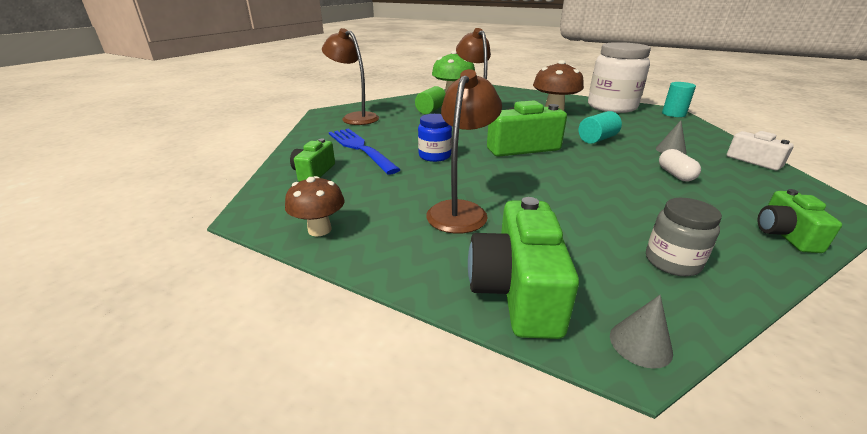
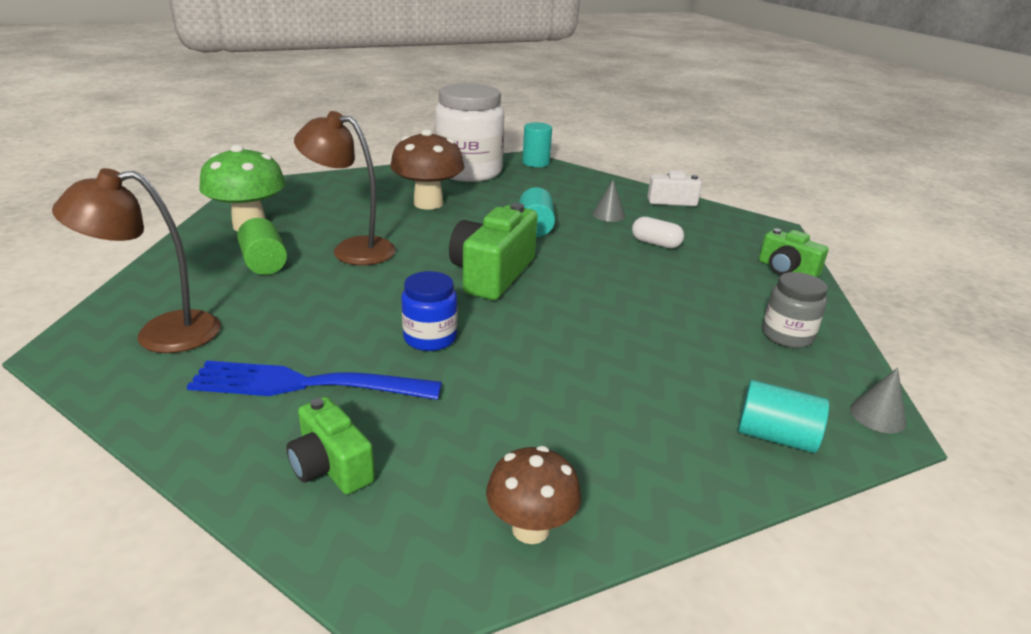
camera: 55 degrees left, 0 degrees up
brown lamp [426,69,502,234] -> none
green camera [468,197,579,339] -> turquoise cylinder [738,380,829,453]

